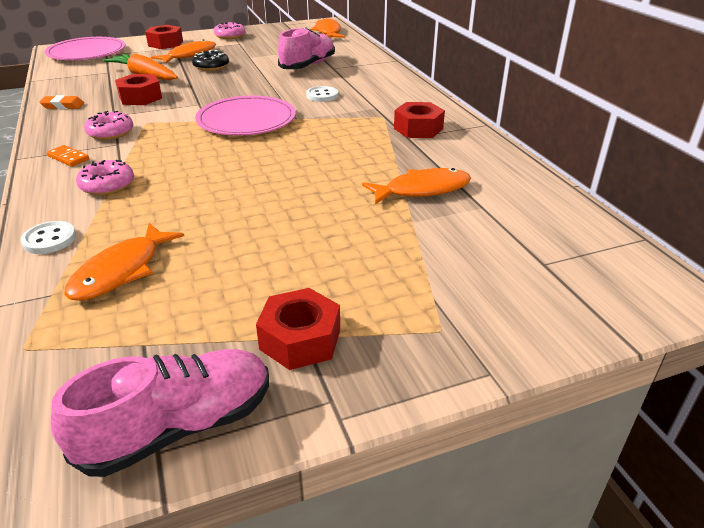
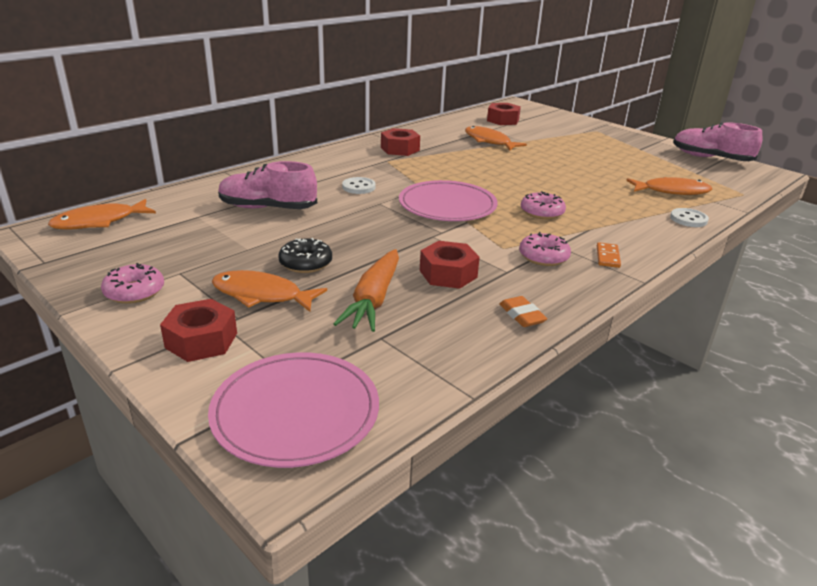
camera: 115 degrees left, 5 degrees down
pink donut [76,160,134,195] -> pink donut moved to [521,191,566,219]
red nut [256,288,340,370] -> red nut moved to [487,103,521,125]

